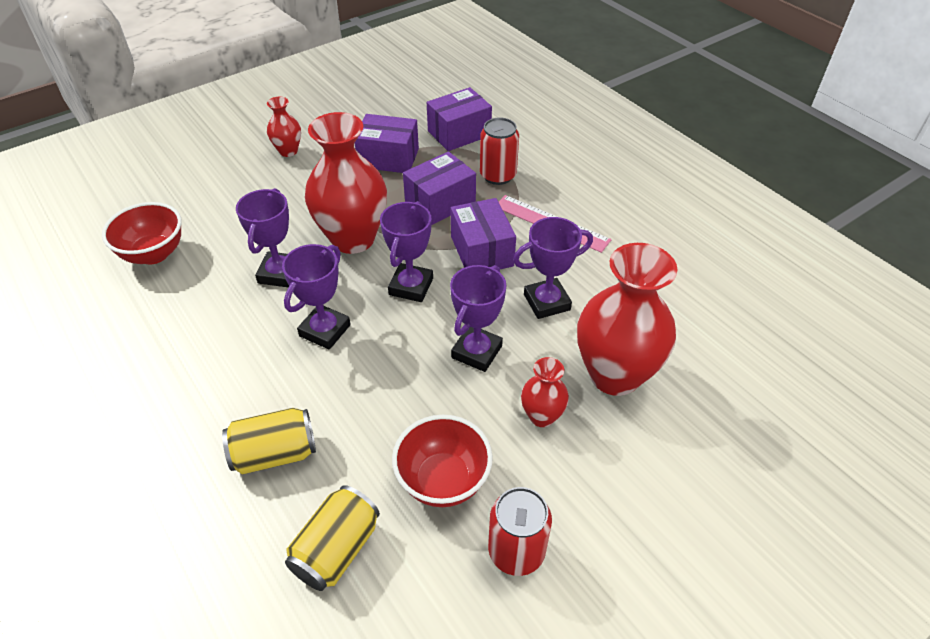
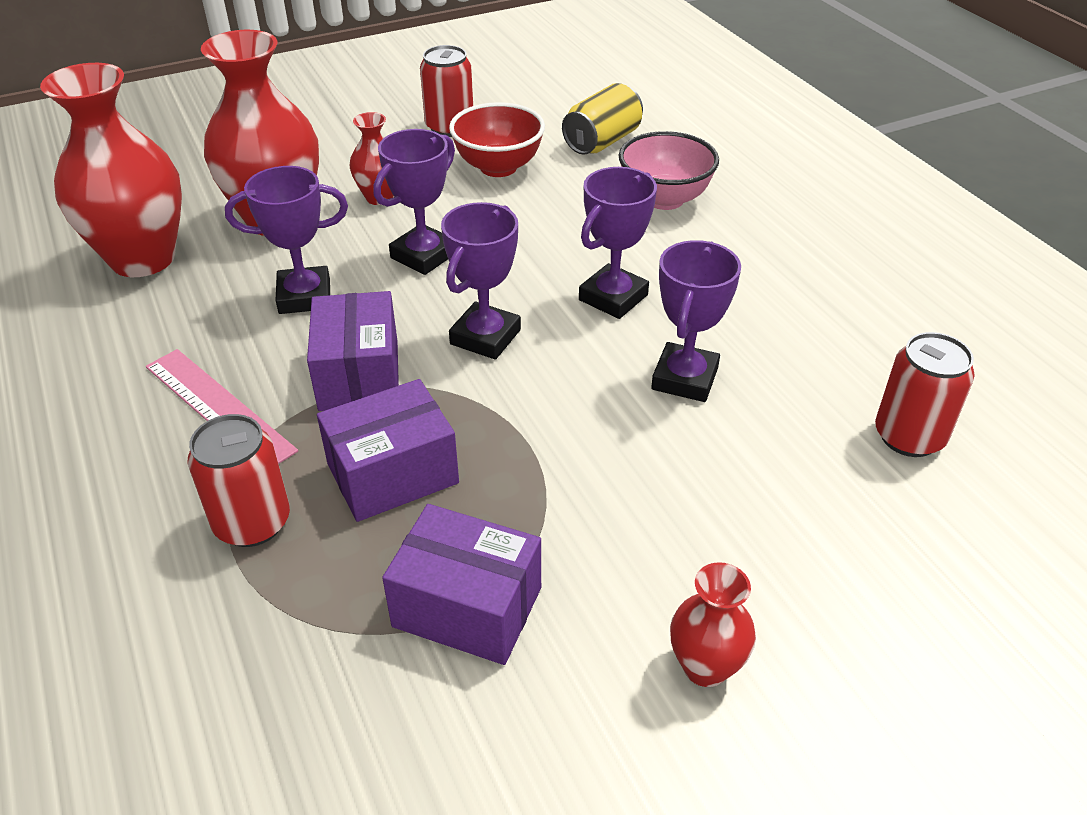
camera: 170 degrees left, 5 degrees down
red bowl [102,202,182,265] -> red can [875,332,975,457]
yellow can [222,408,316,475] -> pink bowl [619,131,719,210]
red vase [305,112,387,254] -> red vase moved to [40,63,182,277]
purple box [427,87,492,151] -> none

